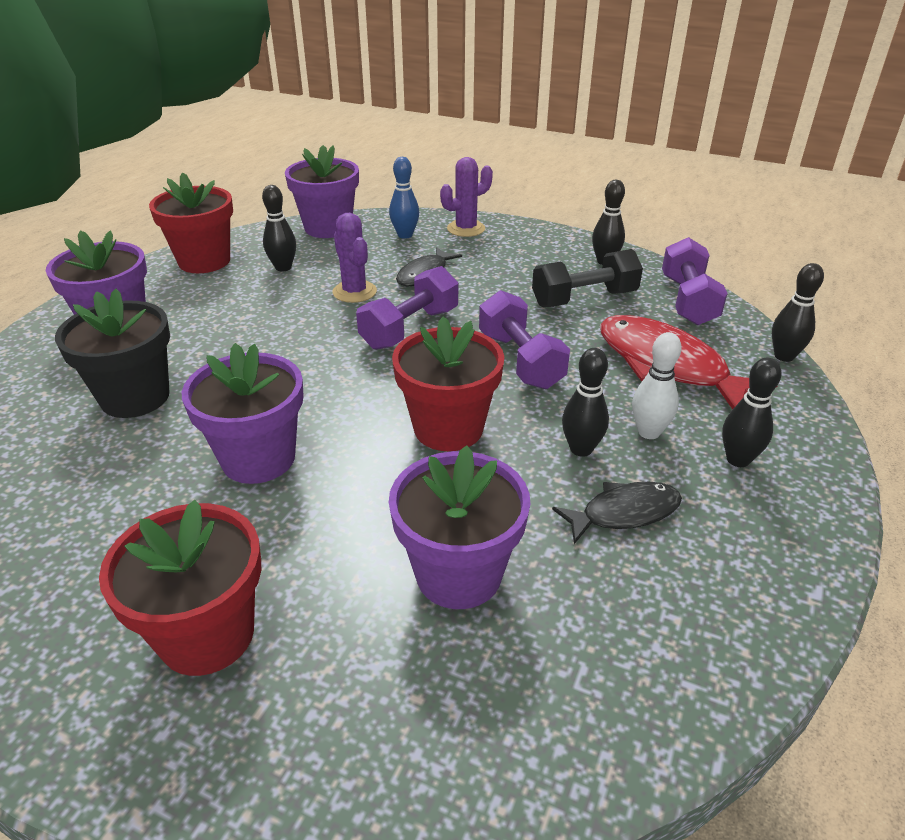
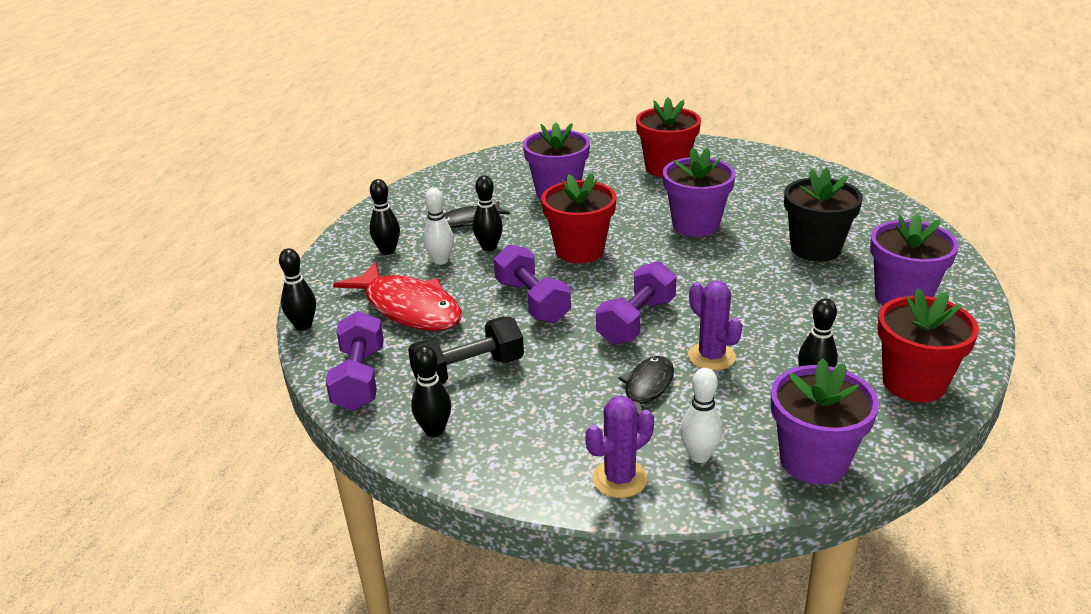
camera: 175 degrees right, 5 degrees down
blue bowling pin [389,157,419,239] -> white bowling pin [680,368,722,463]

